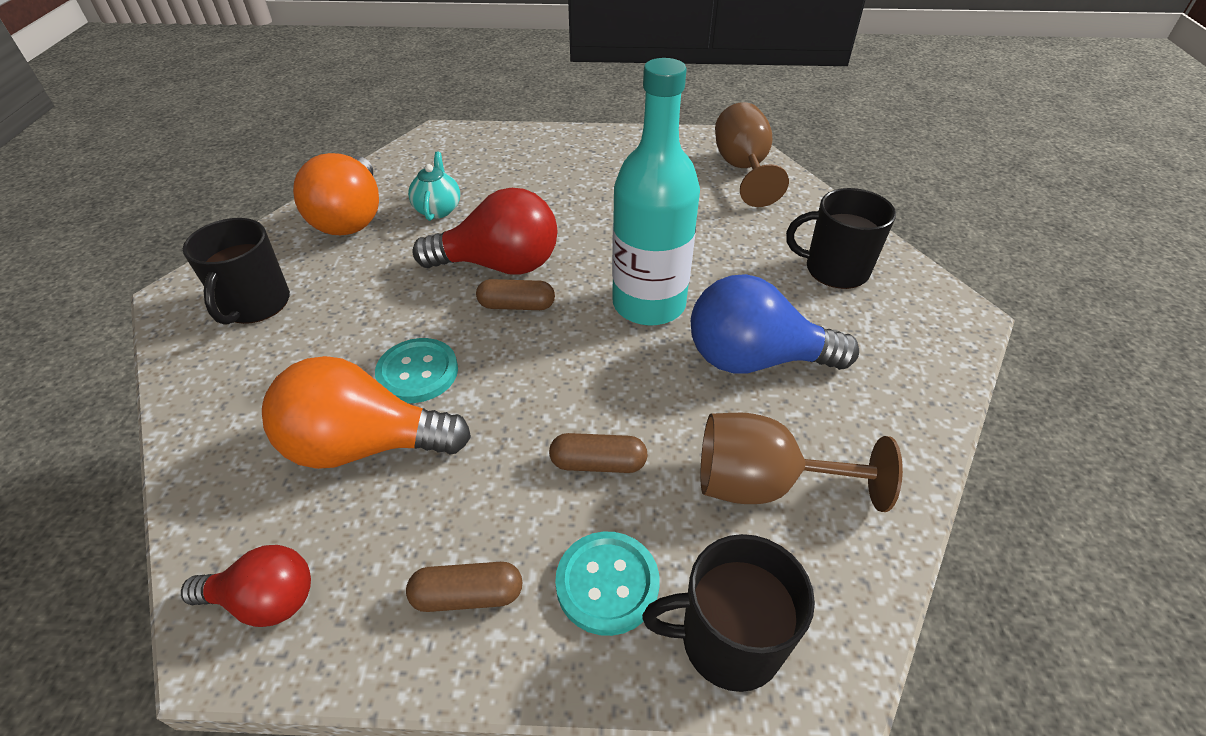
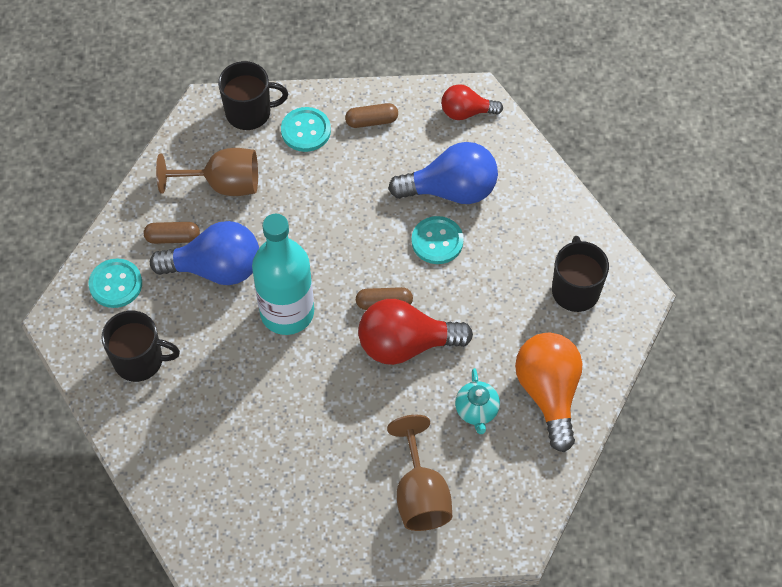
camera: 175 degrees right, 15 degrees up
orange light bulb [262,356,471,469] -> blue light bulb [388,142,498,204]
brown capsule [549,433,648,473] -> brown capsule moved to [144,222,200,244]
brown goblet [715,102,789,207] -> brown goblet moved to [387,415,452,531]
none -> turquoise button [89,258,142,308]

